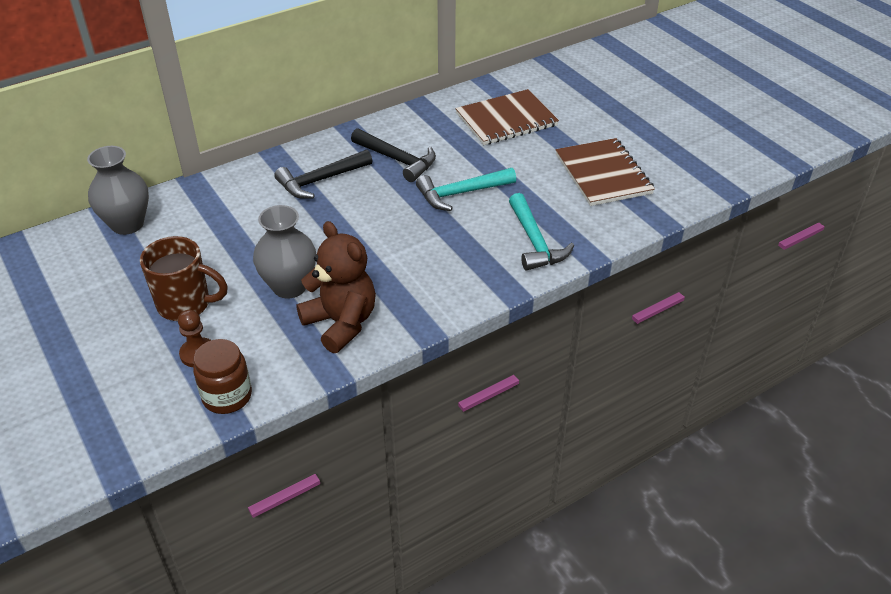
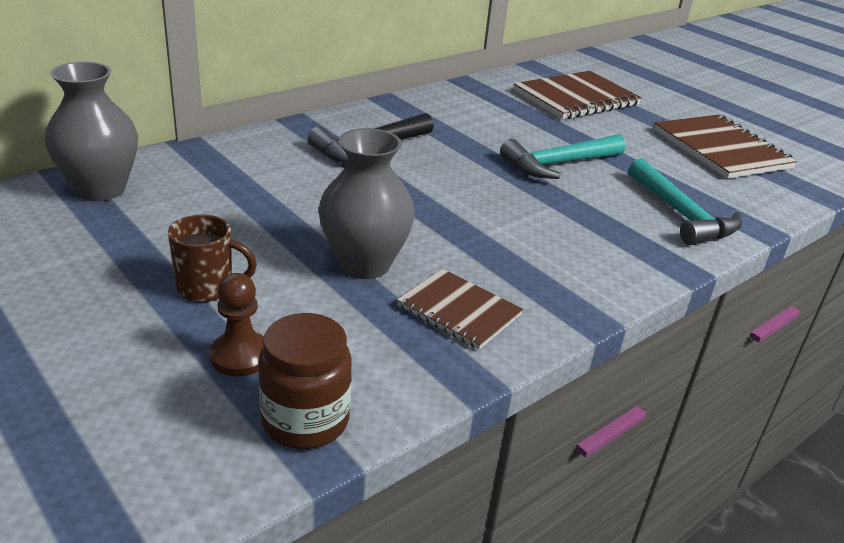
camera: 10 degrees left, 10 degrees down
brown mug [140,236,228,321] -> brown mug [168,214,257,302], size x0.65
brown teddy bear [296,221,376,353] -> brown notebook [397,269,523,349]
black hammer [351,128,436,182] -> none

